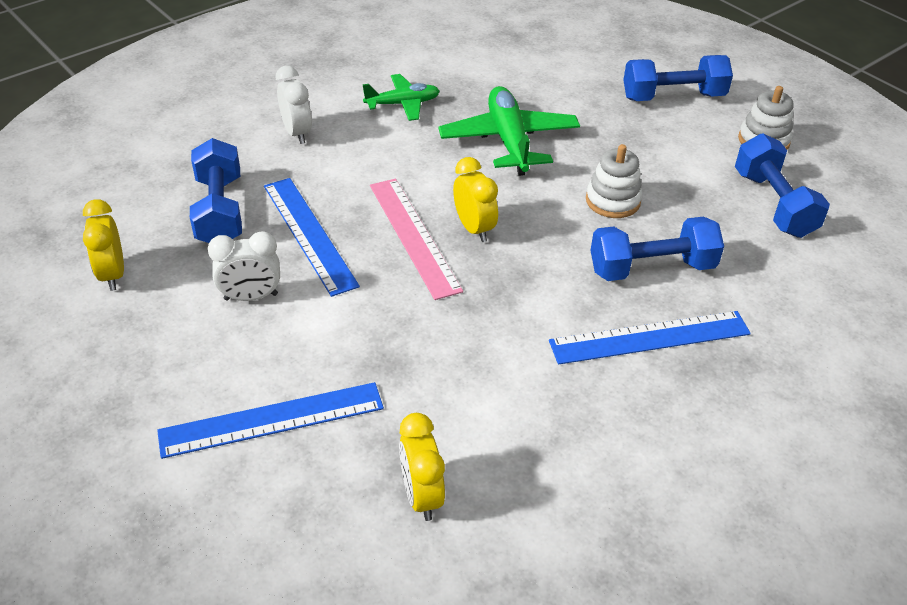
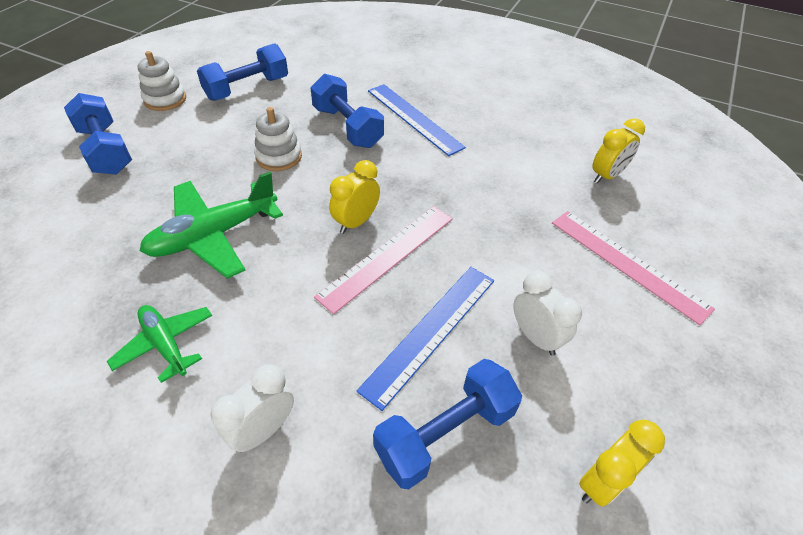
camera: 115 degrees left, 5 degrees up
blue ruler [157,382,384,459] -> pink ruler [552,211,715,325]

